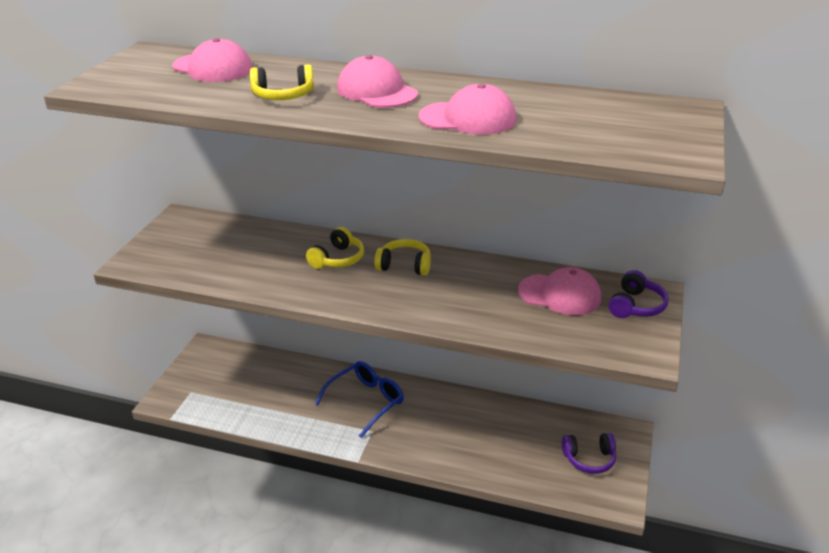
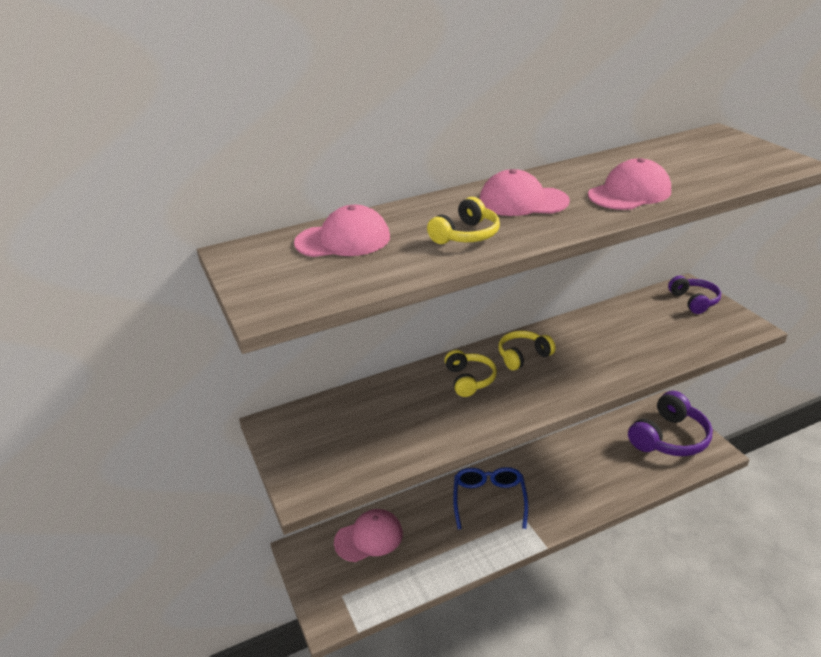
camera: 40 degrees left, 0 degrees up
pink cap [518,267,601,315] -> pink cap moved to [334,509,403,562]
purple headphones [562,433,616,474] -> purple headphones [628,391,713,456], size x1.76

